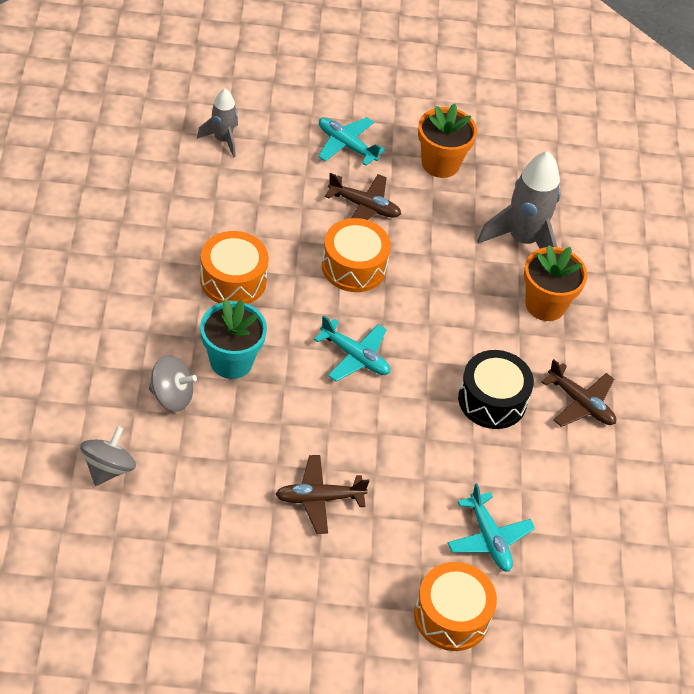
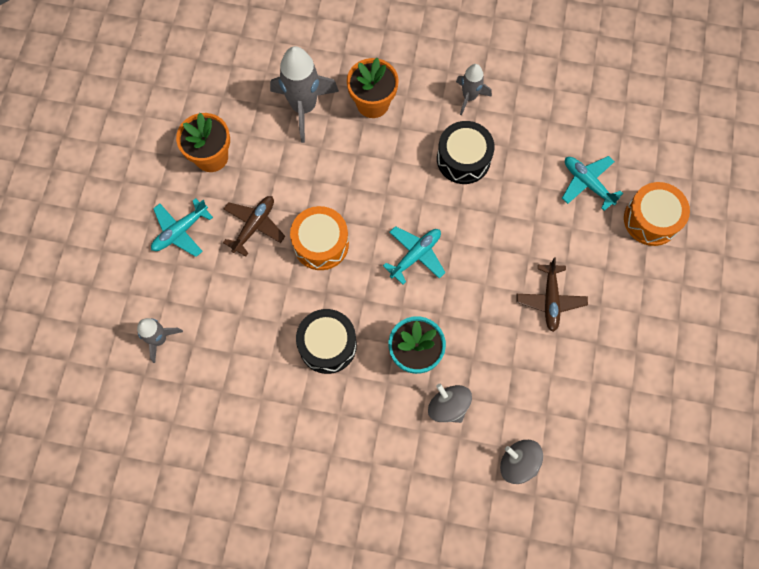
camera: 75 degrees left, 20 degrees up
grey spinning top [149,355,197,412] -> grey spinning top turned 60 degrees counterclockwise [428,384,472,423]
orange drum [200,231,269,304] -> black drum [296,309,357,374]
turquoise plane [447,483,535,572] -> turquoise plane turned 120 degrees counterclockwise [562,156,623,211]
brown plane [541,359,616,427] -> grey rocket [456,64,492,116]

